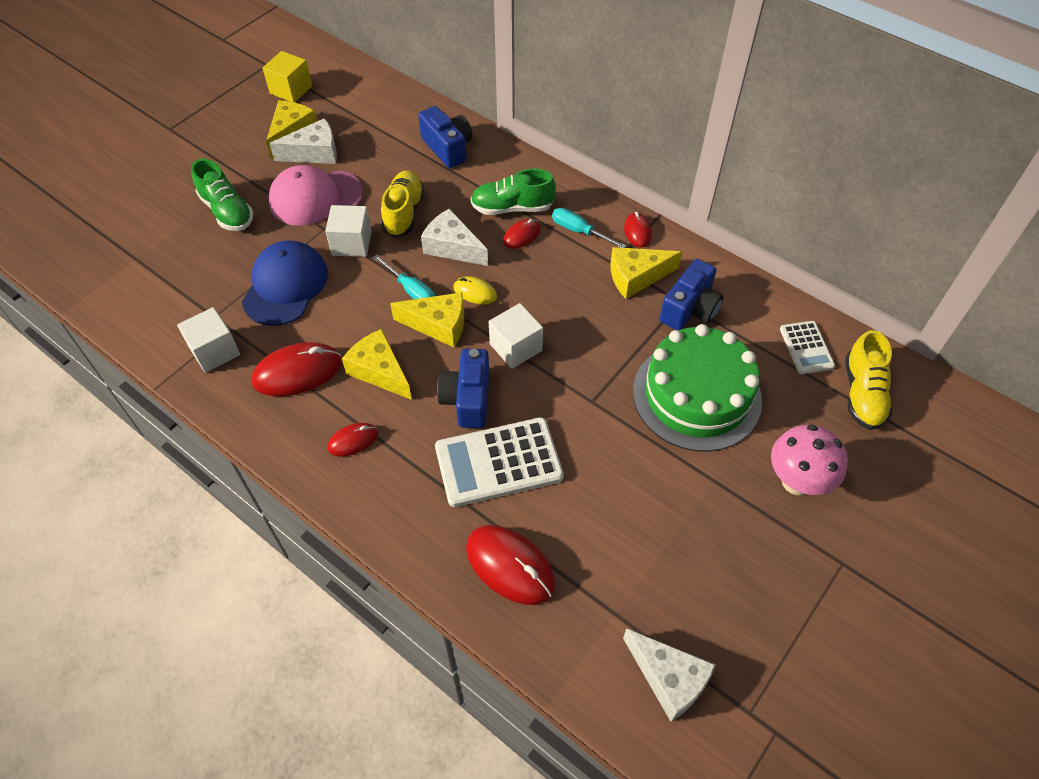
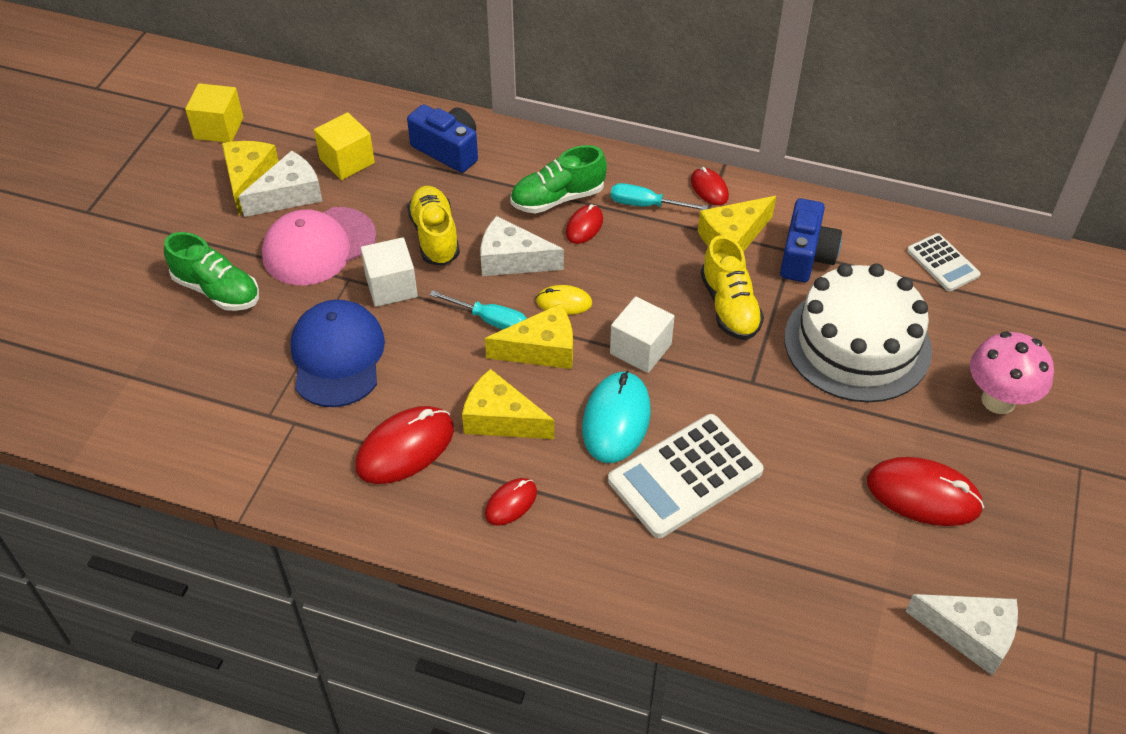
camera: 20 degrees left, 5 degrees down
white cube [177,307,240,373] -> none
blue camera [437,349,489,428] -> turquoise mouse [582,371,651,463]
red mouse [466,525,555,605] -> red mouse moved to [867,457,984,526]
green cake [633,324,762,452] -> white cake [784,263,932,402]
yellow shoe [845,330,892,430] -> yellow shoe moved to [701,235,764,340]
none -> yellow cube [314,112,375,180]

